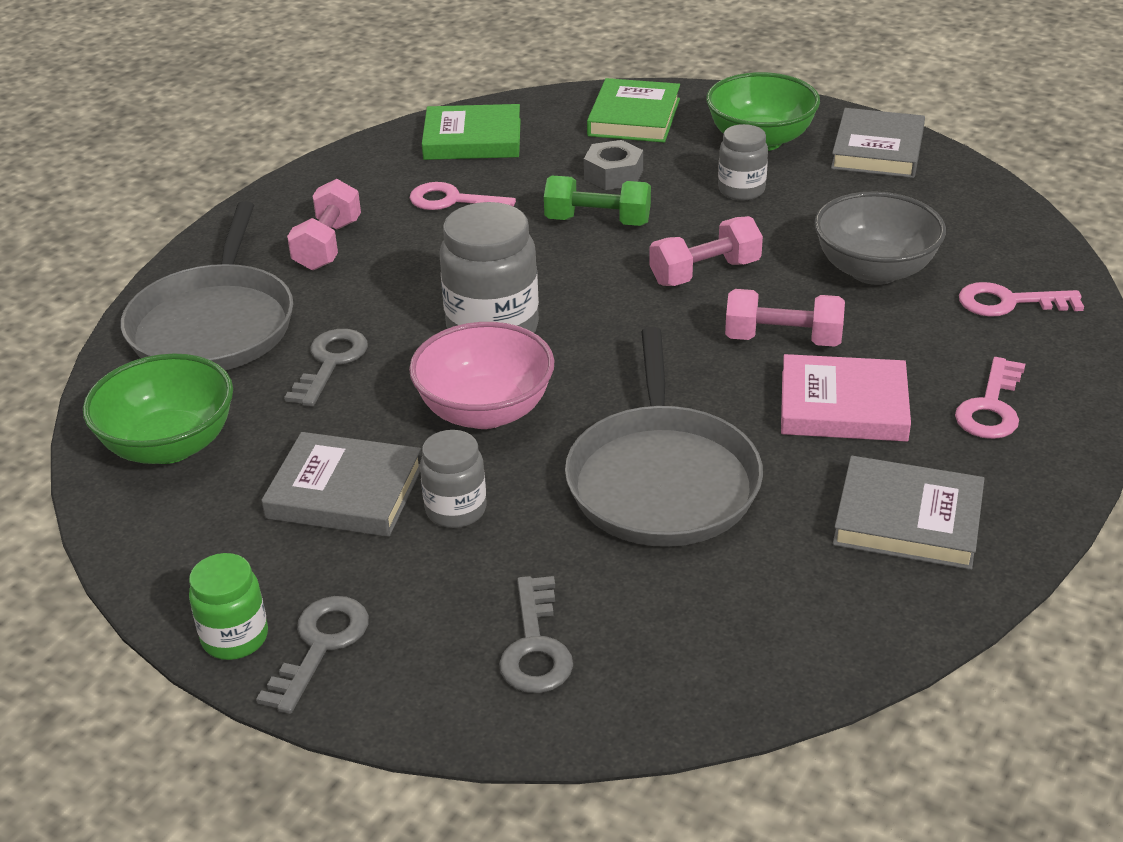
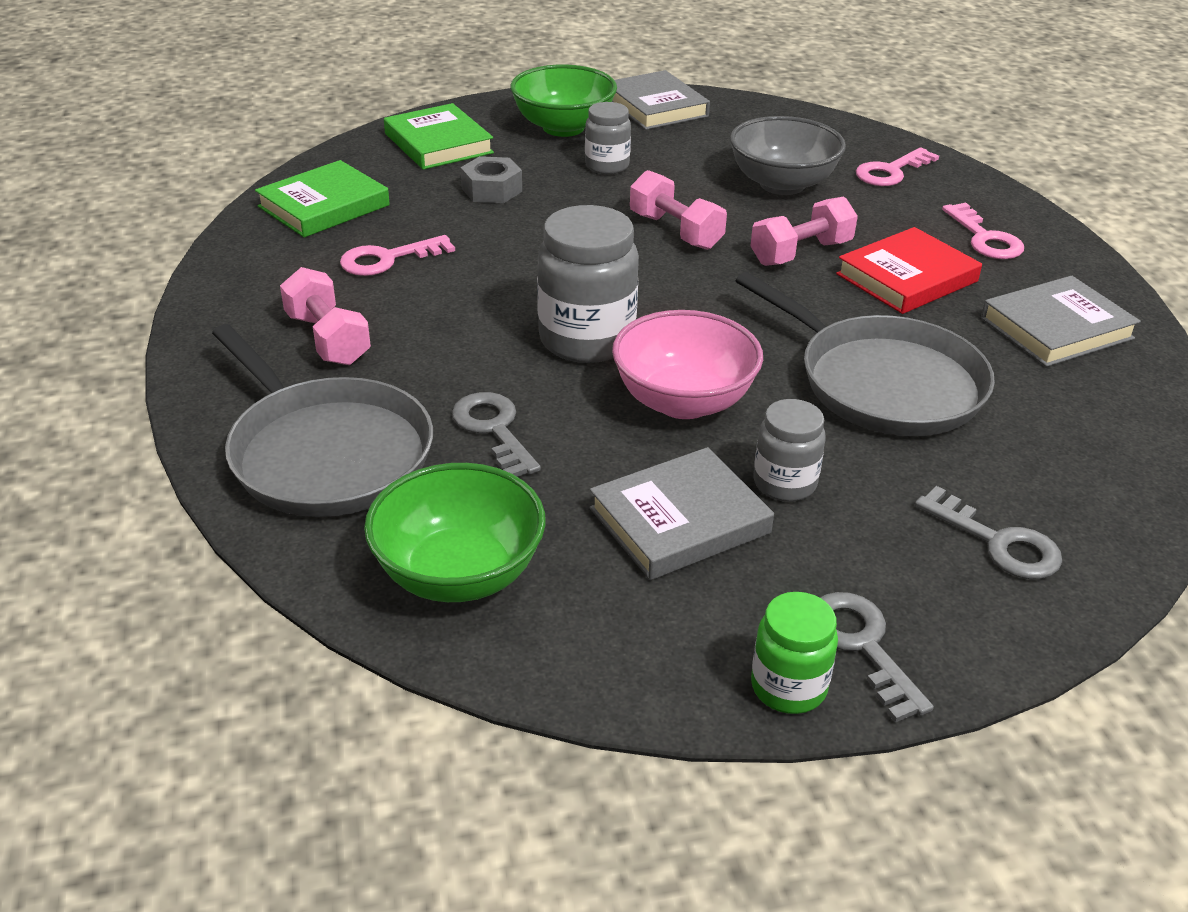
camera: 45 degrees left, 0 degrees up
green dumbbell [544,176,651,226] -> none
pink dumbbell [649,216,763,286] -> pink dumbbell turned 60 degrees counterclockwise [630,170,727,250]
pink book [781,354,911,441] -> red book [836,227,982,314]

